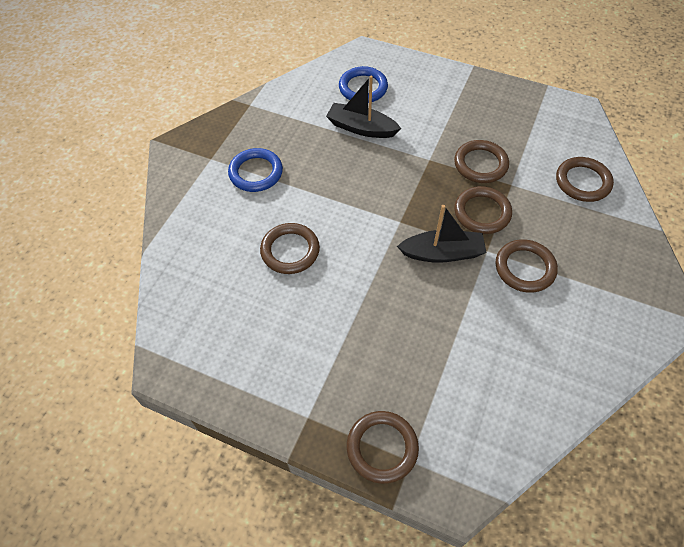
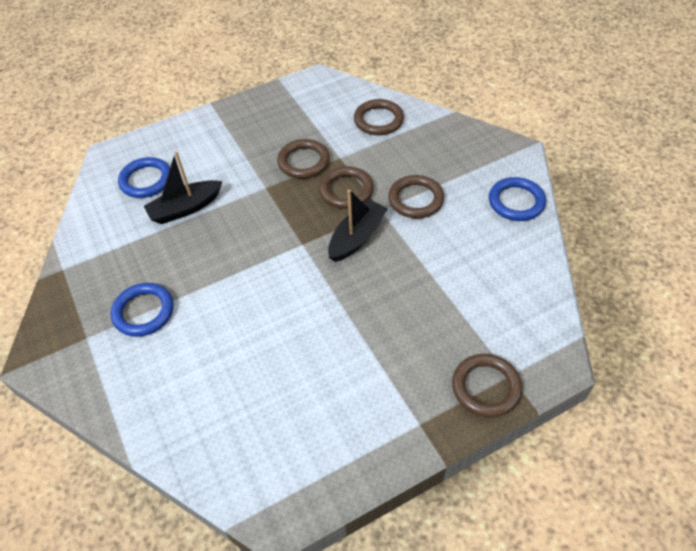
camera: 50 degrees left, 5 degrees down
brown ring [260,223,320,274] -> none
none -> blue ring [489,177,546,221]

